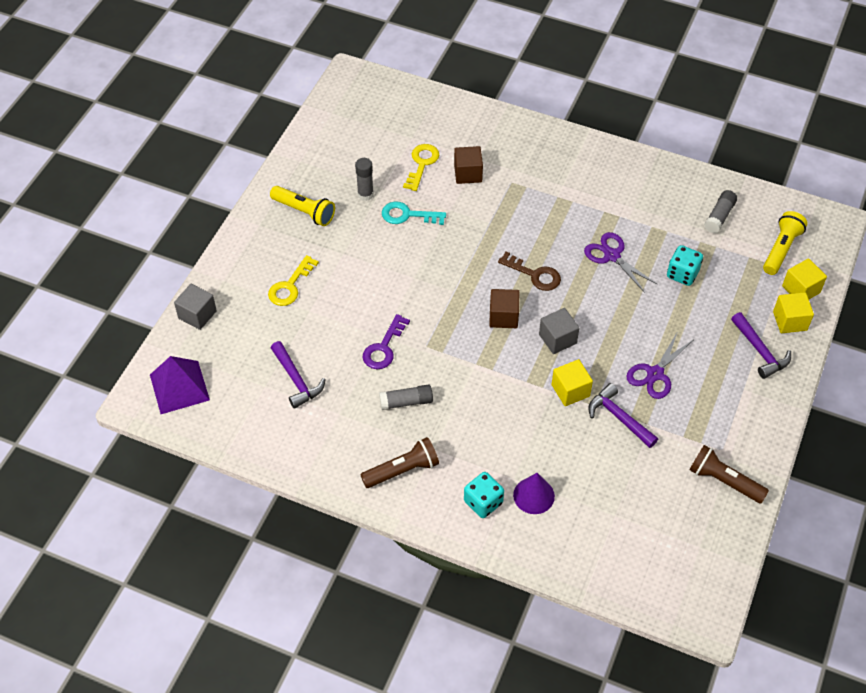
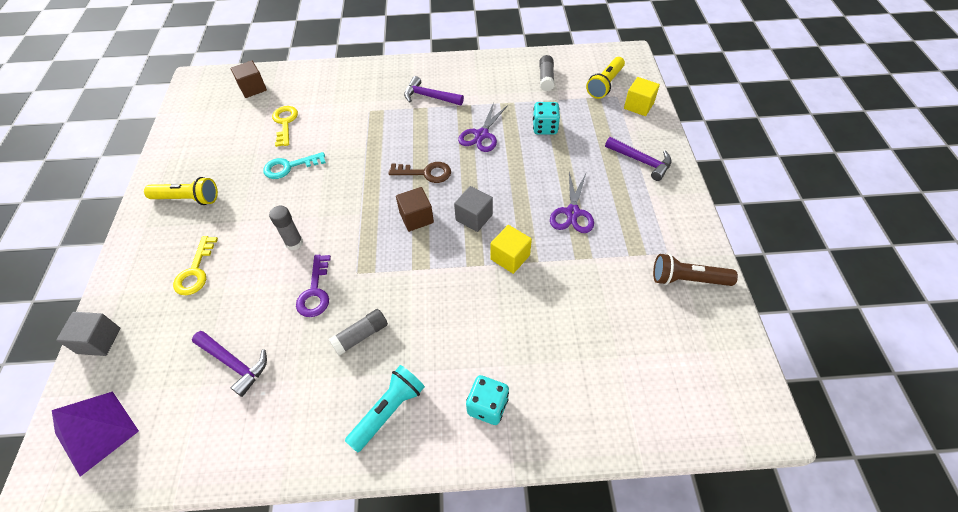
camera: 25 degrees left, 0 degrees up
grey glue stick [355,158,374,201] -> grey glue stick moved to [269,206,303,250]
brown flashlight [360,437,439,488] -> turquoise flashlight [345,365,425,452]
brown cube [454,146,483,184] -> brown cube moved to [231,61,267,98]
purple cone [513,473,555,514] -> none
purple scissors [584,232,658,293] -> purple scissors turned 90 degrees counterclockwise [458,102,508,152]
purple hammer [588,383,658,448] -> purple hammer moved to [404,76,464,105]
yellow flashlight [763,211,808,275] -> yellow flashlight turned 150 degrees counterclockwise [586,57,625,99]
yellow cube [773,292,814,333] -> none

